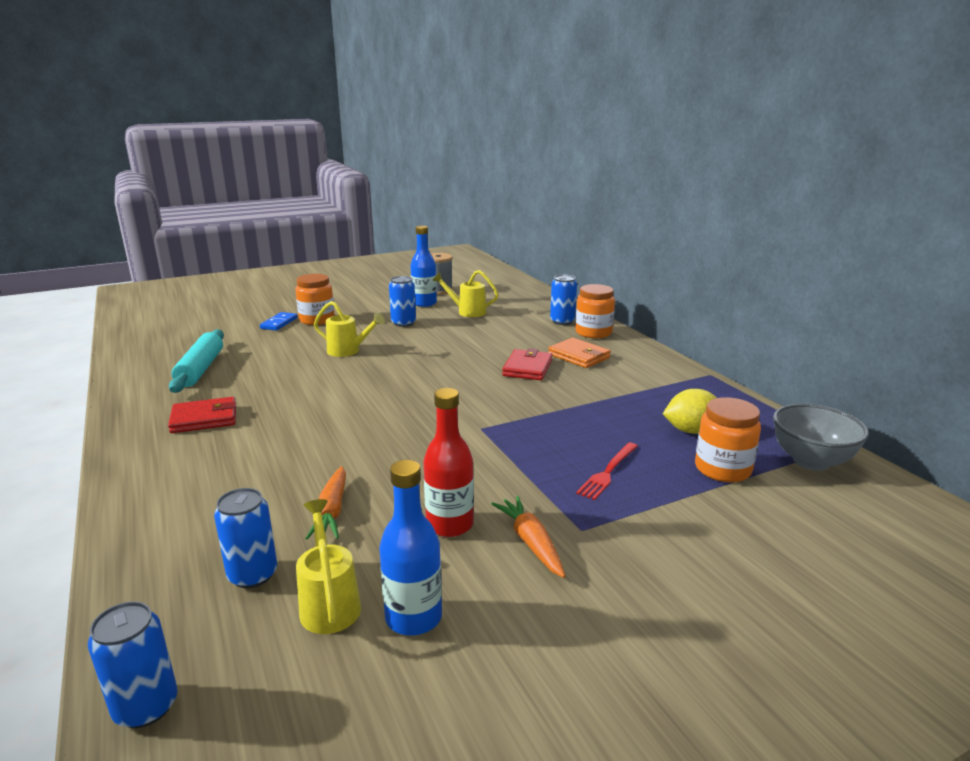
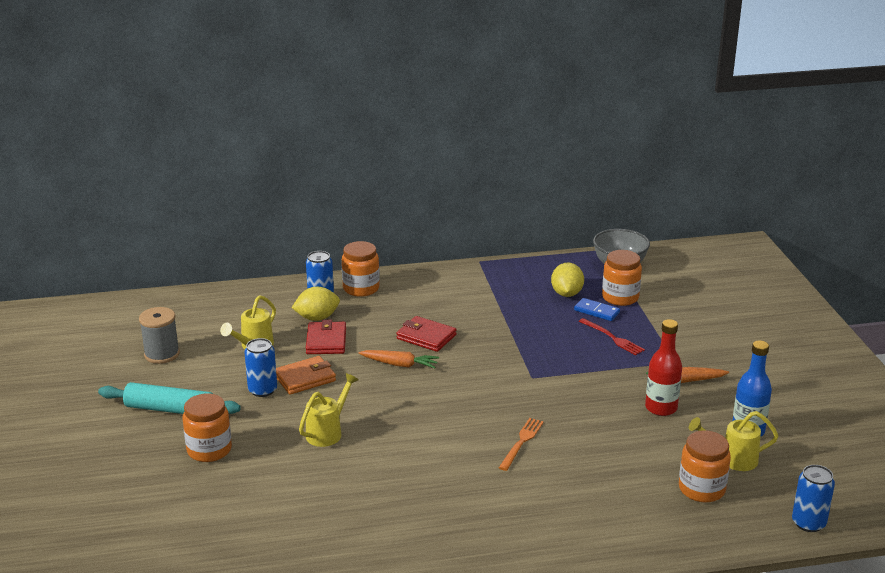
camera: 75 degrees left, 5 degrees up
red wallet [168,397,236,433] -> red wallet moved to [306,320,346,354]
turquoise rolling pin [169,329,224,393] -> turquoise rolling pin moved to [98,382,241,414]
blue can [214,488,277,588] -> orange jar [679,430,731,502]
blue domino [260,312,297,331] -> blue domino moved to [574,298,620,321]
orange carrot [305,466,346,540] -> orange carrot moved to [359,350,439,368]
blue bottle [410,225,437,307] -> none
orange wallet [548,338,611,368] -> orange wallet moved to [276,356,336,395]
none -> yellow lemon [292,287,340,321]
none -> orange fork [499,418,544,471]

